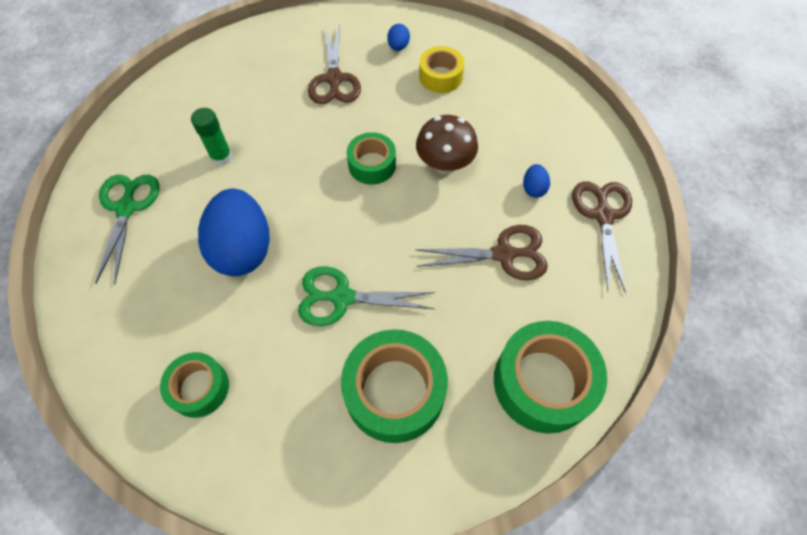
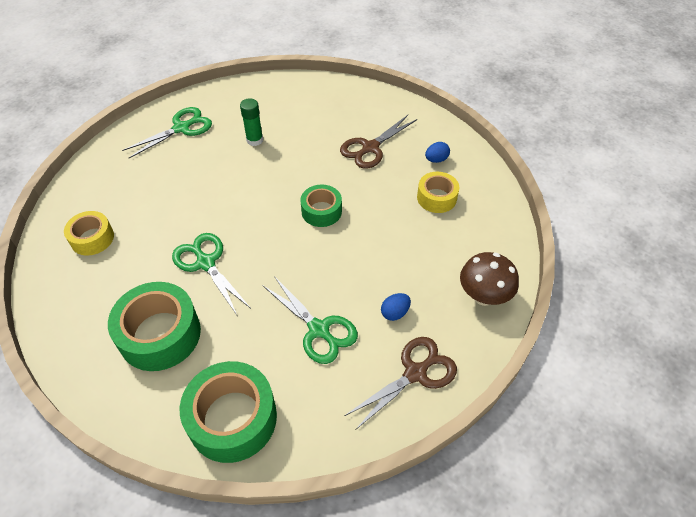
camera: 50 degrees right, 10 degrees down
green tape [160,352,229,418] -> yellow tape [64,211,114,256]
blue egg [198,189,270,276] -> none
brown mushroom [416,115,478,175] -> brown mushroom moved to [460,252,519,306]
brown scissors [416,225,548,280] -> green scissors [263,276,358,364]

